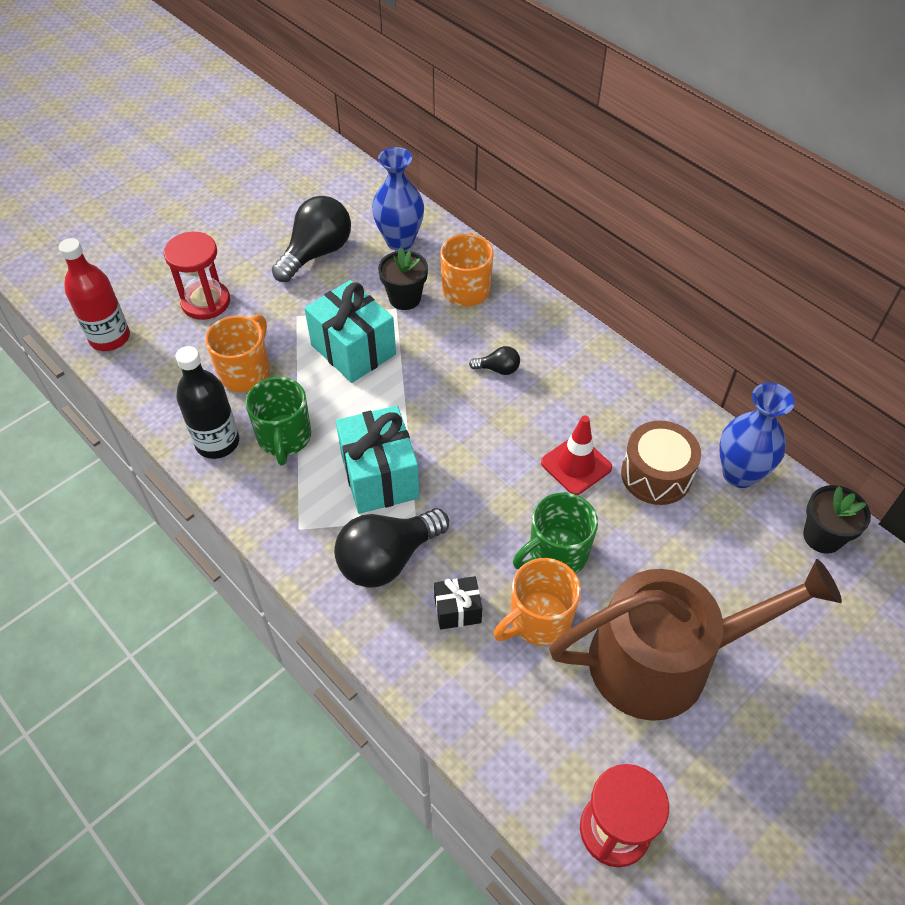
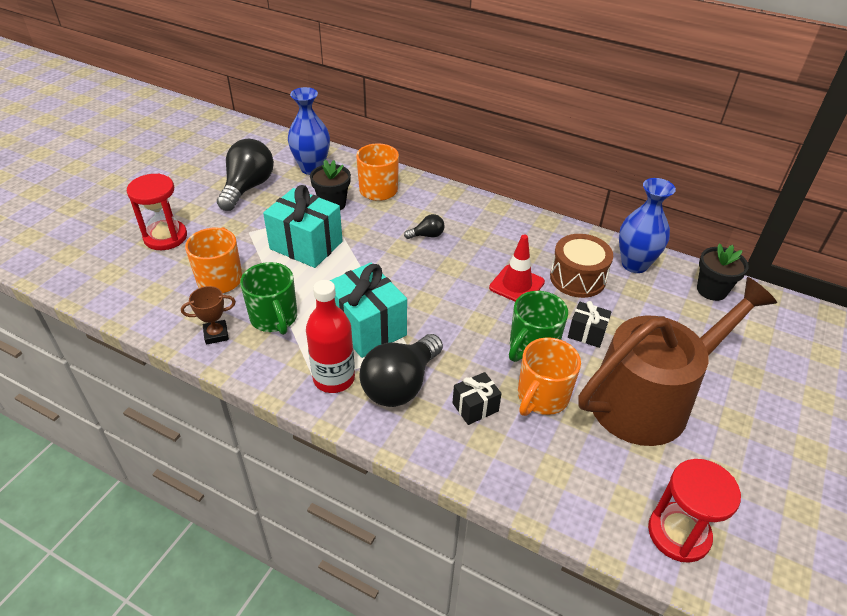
camera: 20 degrees left, 10 degrees down
red bottle [59,238,130,351] -> red bottle moved to [306,280,355,393]
black bottle [176,346,239,459] -> brown trophy [181,286,236,345]
none -> black gift [568,301,612,348]

